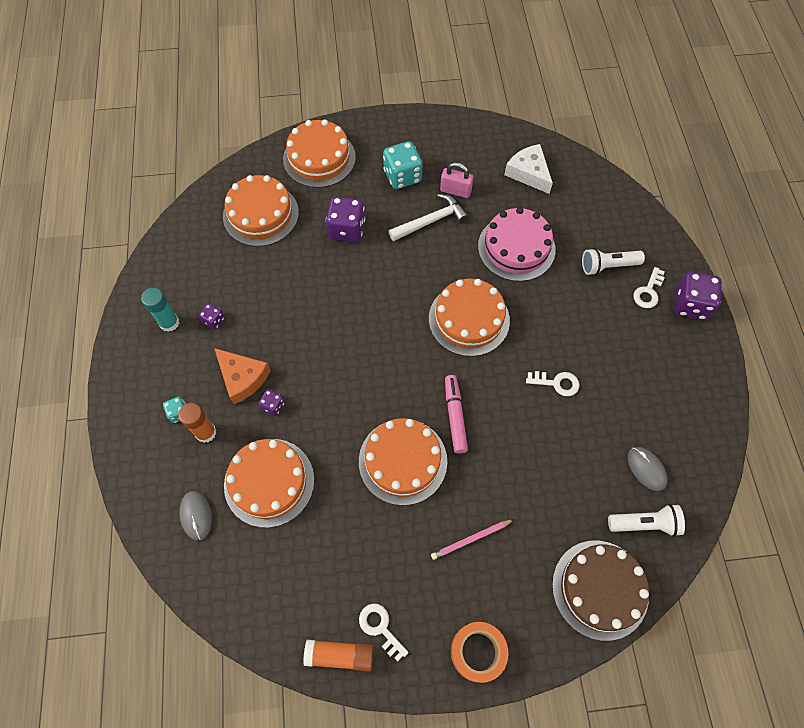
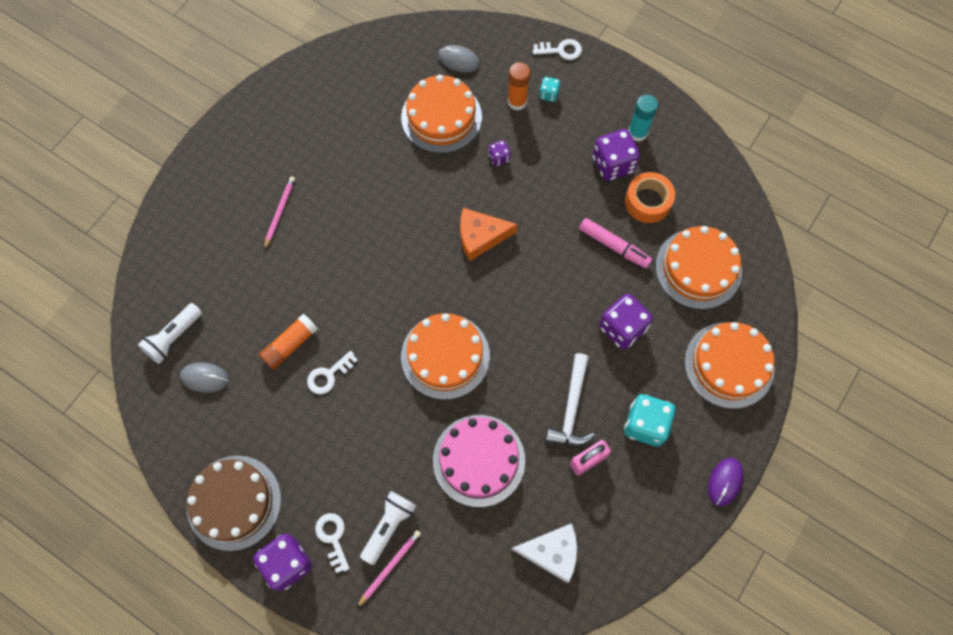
camera: 130 degrees right, 5 degrees up
purple dice [198,304,224,330] -> purple dice [593,129,640,181], size x1.98
orange cheese [214,348,271,404] -> orange cheese moved to [460,208,518,261]
orange glue stick [303,640,374,672] -> orange glue stick moved to [259,314,318,370]
orange cake [359,418,447,505] -> none
white key [359,604,408,661] -> white key moved to [533,39,582,60]
pink marker [445,375,468,453] -> pink marker moved to [579,218,652,268]
orange tape [451,622,509,683] -> orange tape moved to [625,172,675,223]
brown cake [552,541,649,641] -> brown cake moved to [187,456,281,551]
none -> pink pencil [357,530,421,608]
none -> purple mouse [708,458,744,506]

